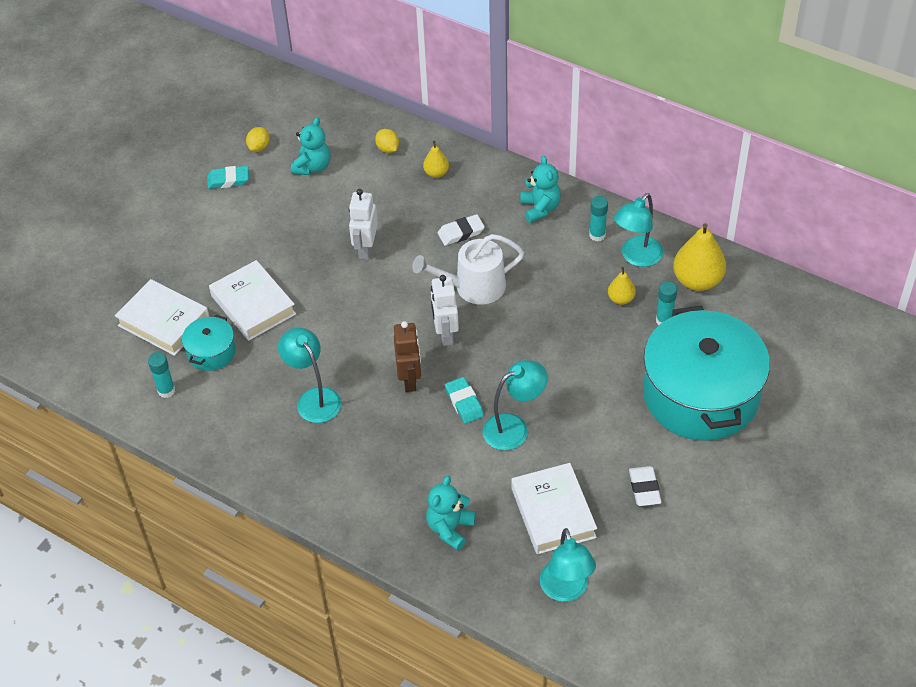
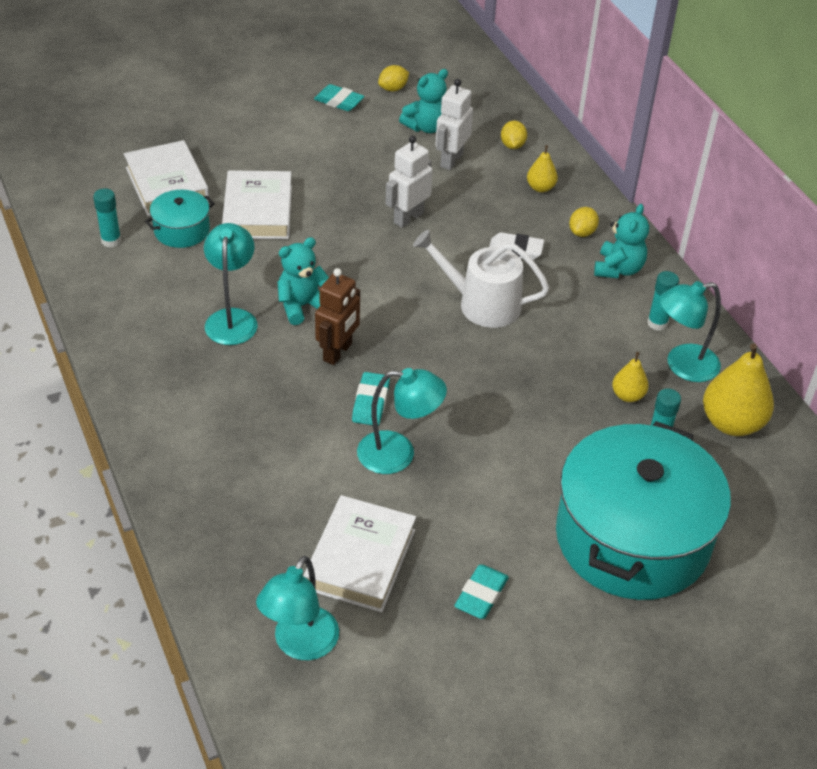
camera: 30 degrees right, 5 degrees down
turquoise teddy bear [426,476,476,551] -> turquoise teddy bear moved to [277,237,329,325]
white robot [431,275,459,346] -> white robot moved to [435,79,473,170]
white eraser [629,466,662,506] -> turquoise eraser [454,564,509,619]
none -> yellow lemon [569,207,599,237]

